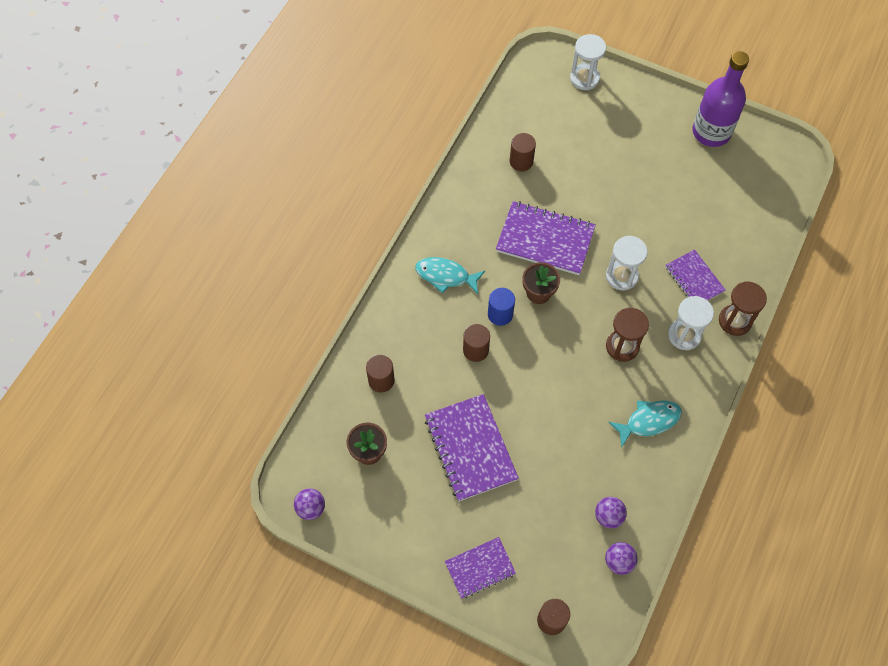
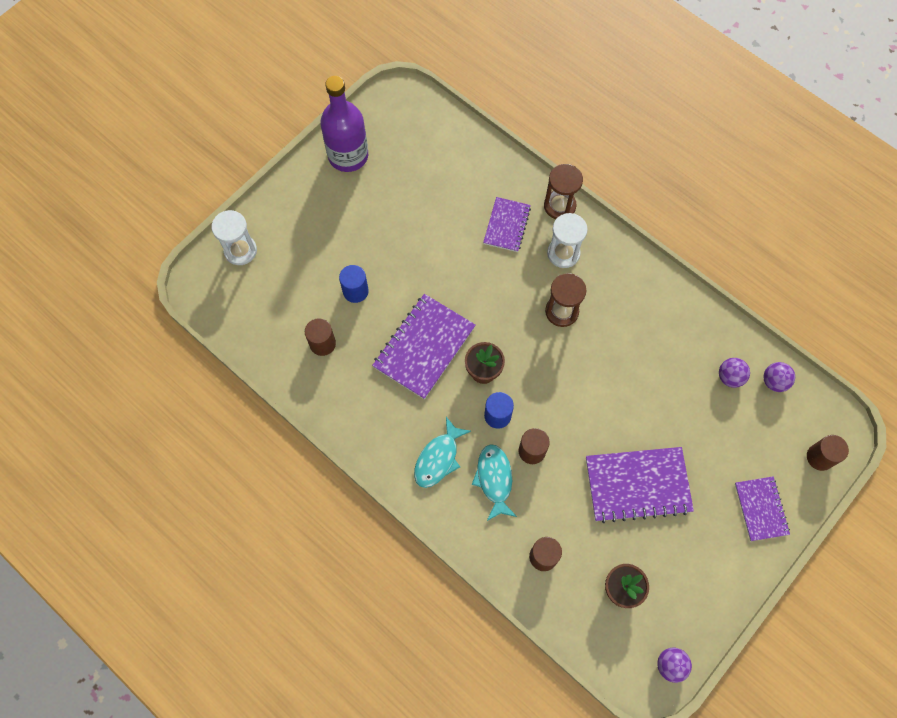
camera: 75 degrees left, 5 degrees up
white hourglass [606,236,648,290] -> none
turquoise fish [609,400,682,448] -> turquoise fish moved to [472,444,517,521]
purple notebook [665,249,725,301] -> purple notebook turned 60 degrees counterclockwise [483,197,531,252]
none -> blue cylinder [339,265,369,303]

